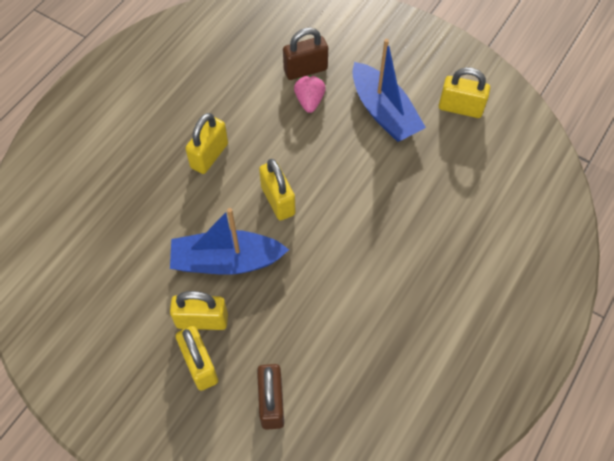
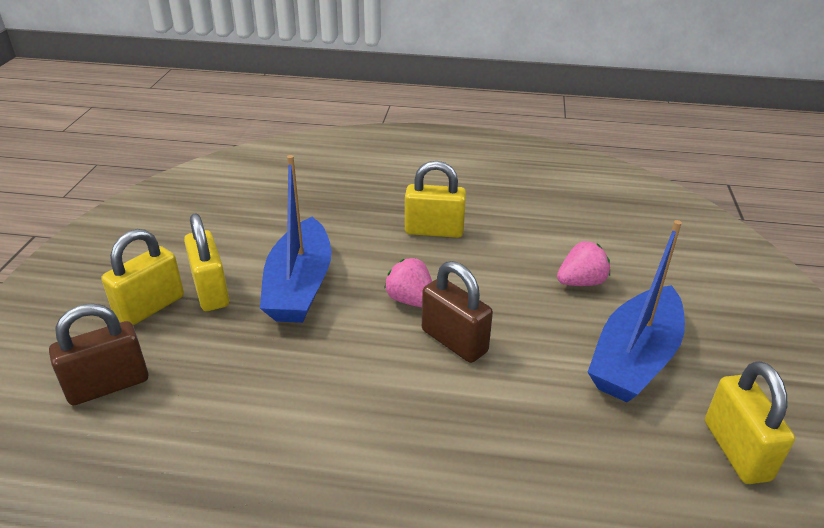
camera: 65 degrees right, 25 degrees down
blue boat [170,208,289,275] -> blue boat turned 150 degrees counterclockwise [260,155,331,323]
yellow padlock [259,159,296,221] -> pink strawberry [384,258,432,307]
brown padlock [283,28,328,80] -> brown padlock moved to [422,261,493,363]

